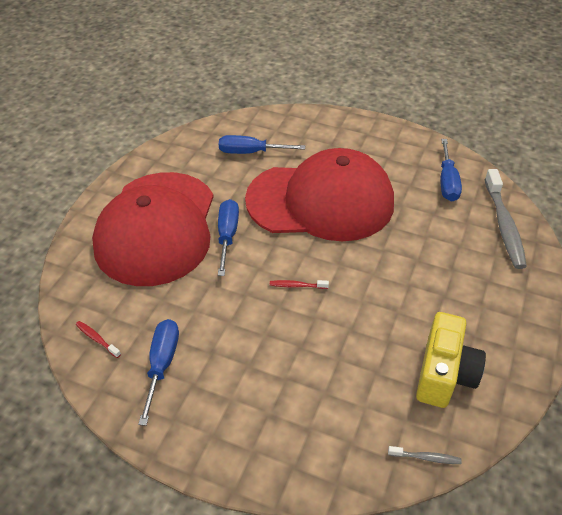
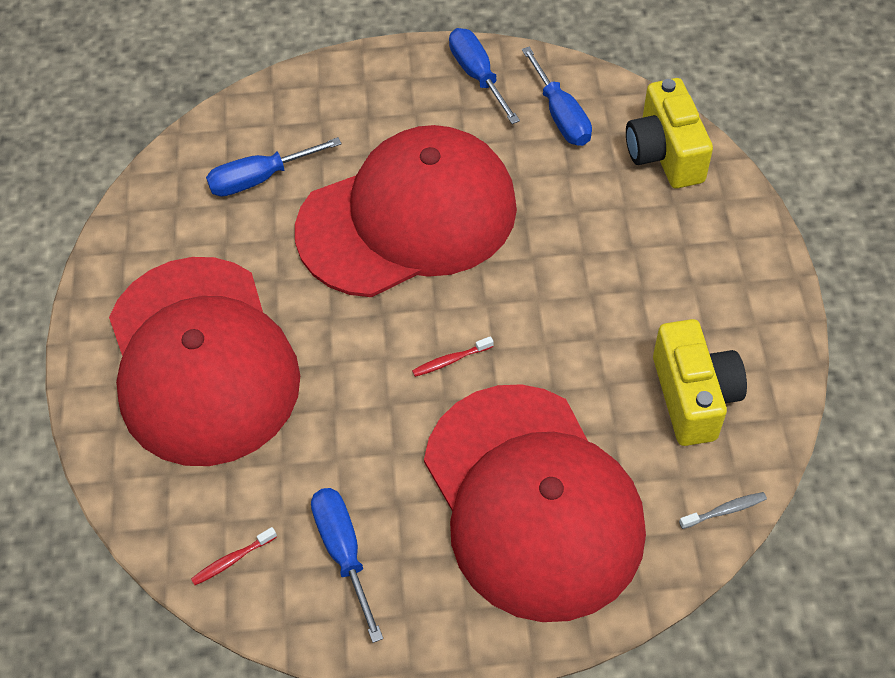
camera: 25 degrees left, 10 degrees up
red toothbrush [76,321,121,358] -> red toothbrush turned 45 degrees counterclockwise [191,527,277,585]
blue screwdriver [218,199,239,276] -> blue screwdriver moved to [449,28,520,124]
grey toothbrush [485,169,527,269] -> yellow camera [626,78,713,189]
none -> red cap [424,384,646,622]

